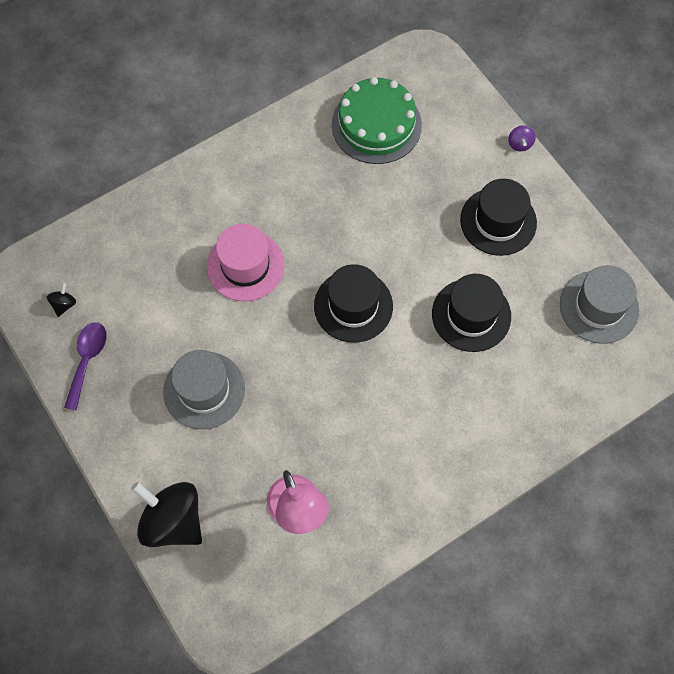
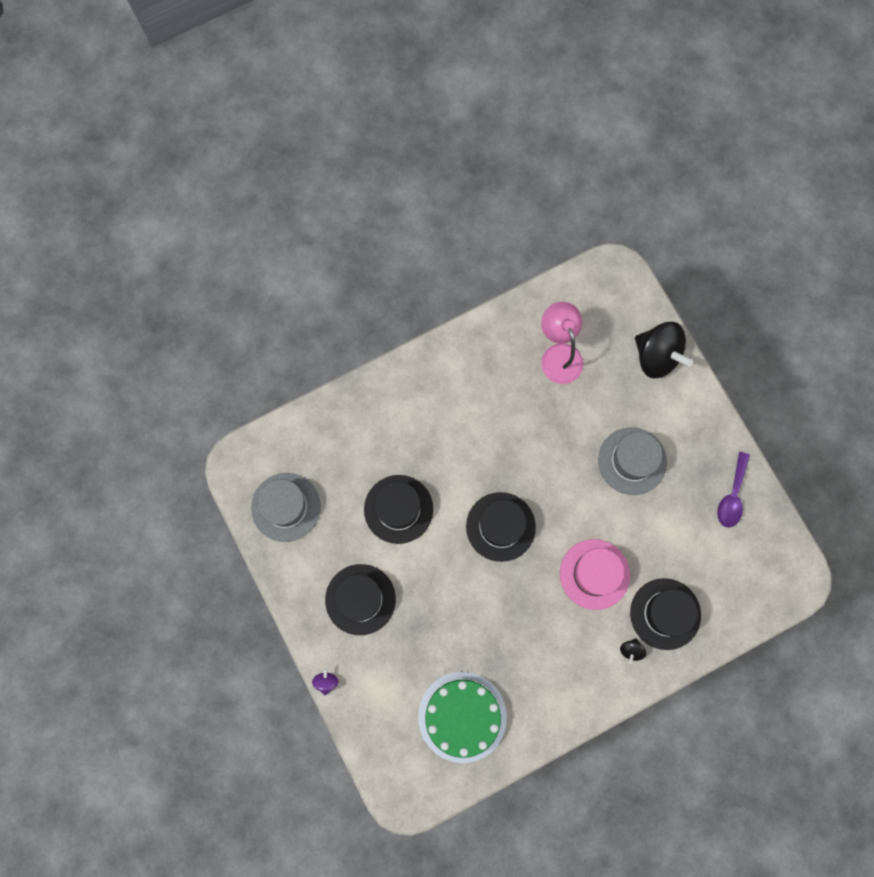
camera: 175 degrees left, 10 degrees up
black spinning top [47,283,76,317] -> black spinning top moved to [620,638,646,664]
none -> black hat [630,578,701,650]

